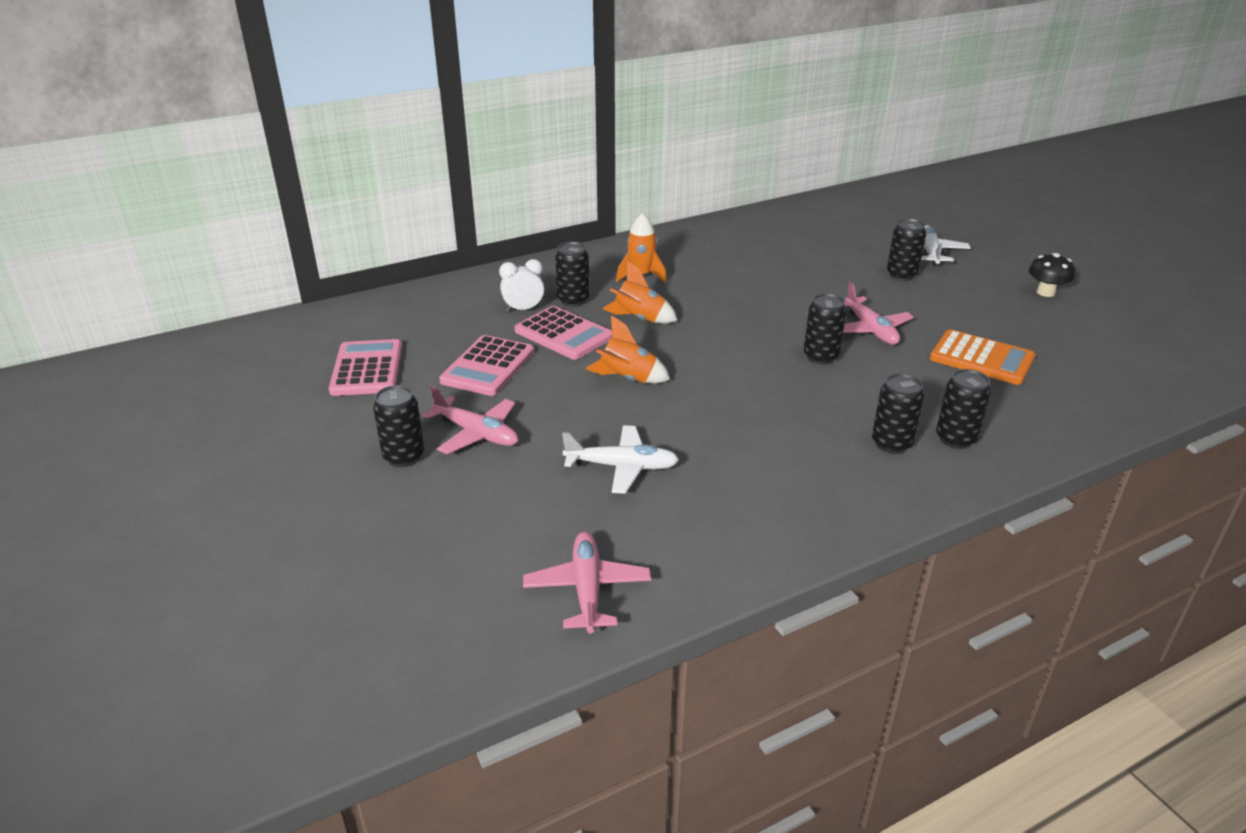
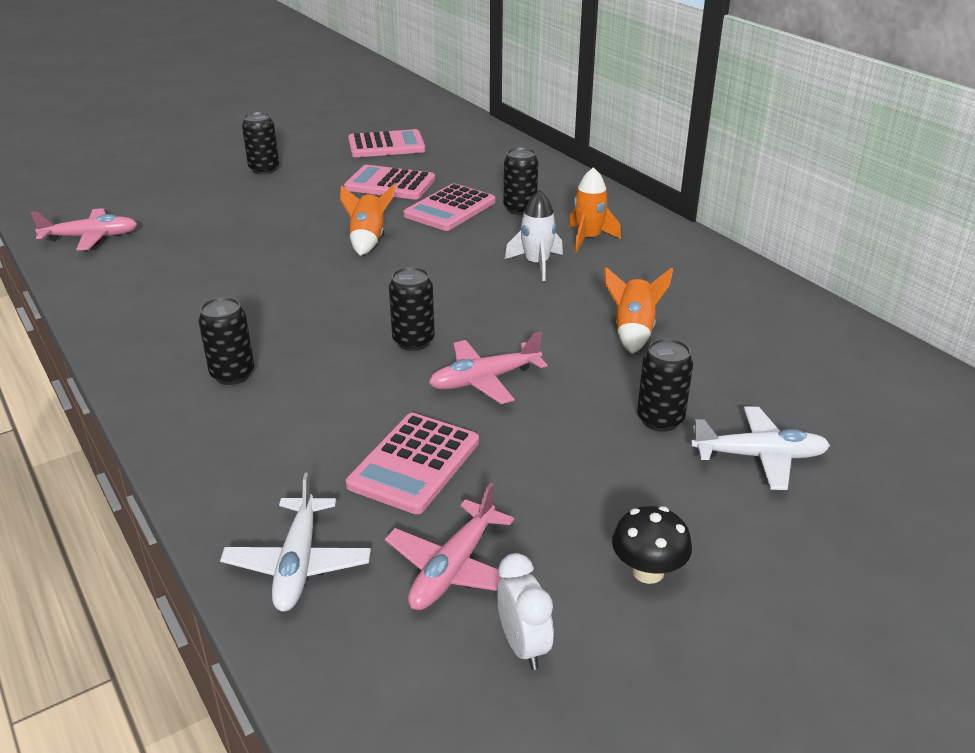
camera: 85 degrees right, 0 degrees up
pink plane [422,386,518,454] -> pink plane moved to [385,483,514,610]
white clock [499,259,544,312] -> white clock moved to [497,553,553,670]
white plane [562,425,679,494] -> white plane moved to [220,473,371,612]
orange rocket [602,261,678,324] -> orange rocket moved to [604,267,673,354]
orange calculator [930,329,1036,385] -> pink calculator [346,413,479,514]
black can [936,369,991,449] -> none
none -> white rocket [505,190,563,281]

